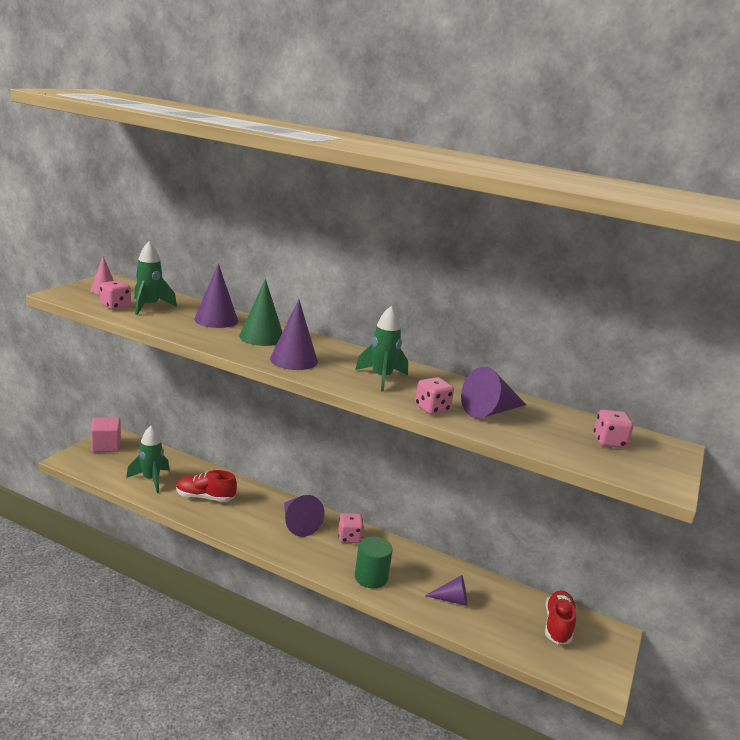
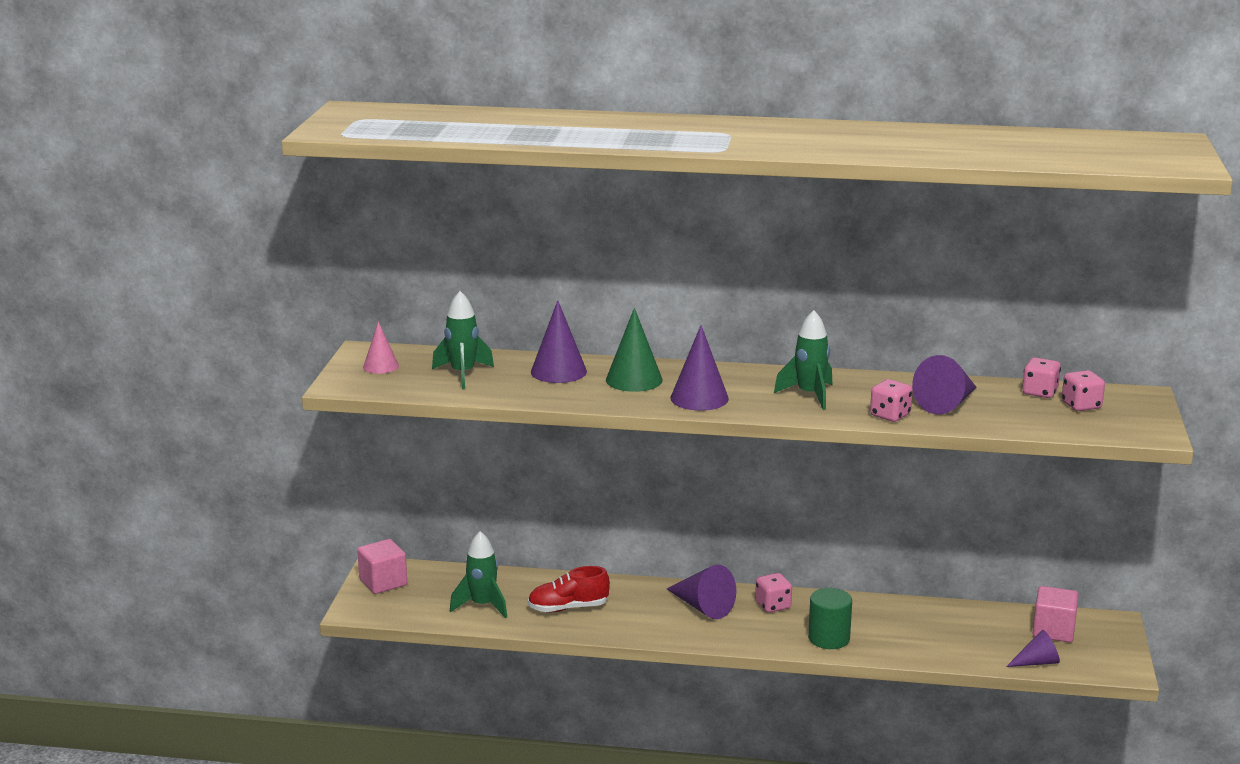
camera: 15 degrees left, 0 degrees up
pink dice [100,280,131,310] -> pink dice moved to [1022,357,1061,398]
purple cone [425,575,467,606] -> purple cone moved to [1006,630,1060,667]
red shoe [545,590,576,645] -> pink cube [1033,586,1079,642]

